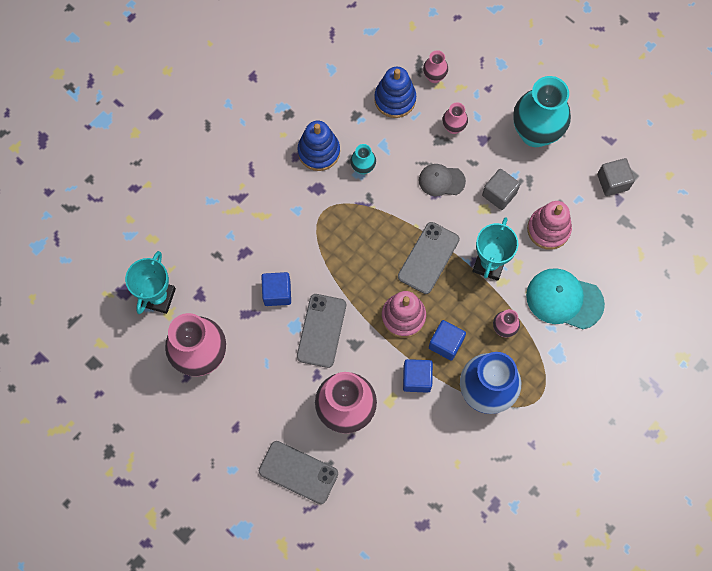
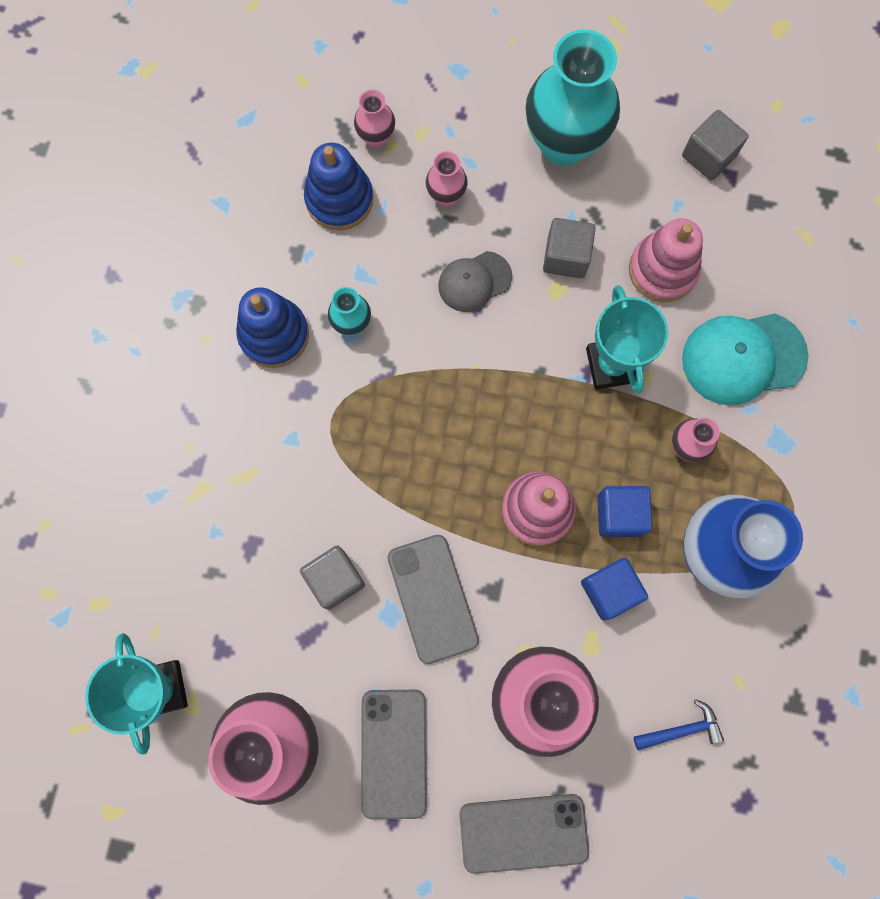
camera: 30 degrees left, 5 degrees up
blue cube [262,272,291,306] -> grey cube [300,545,365,610]
grey phone [398,222,460,294] -> grey phone moved to [361,690,427,819]
none -> blue hammer [633,700,724,750]

